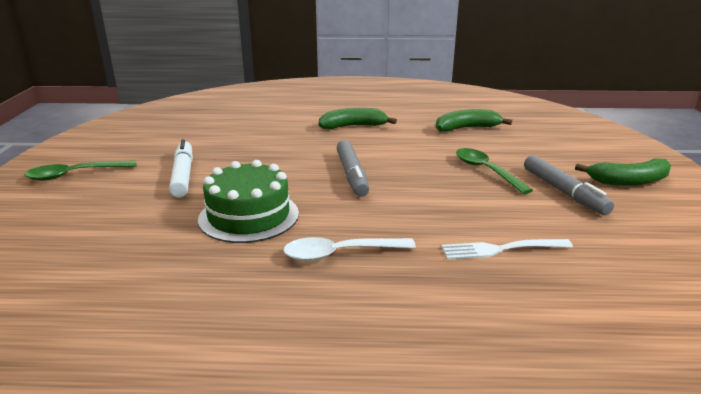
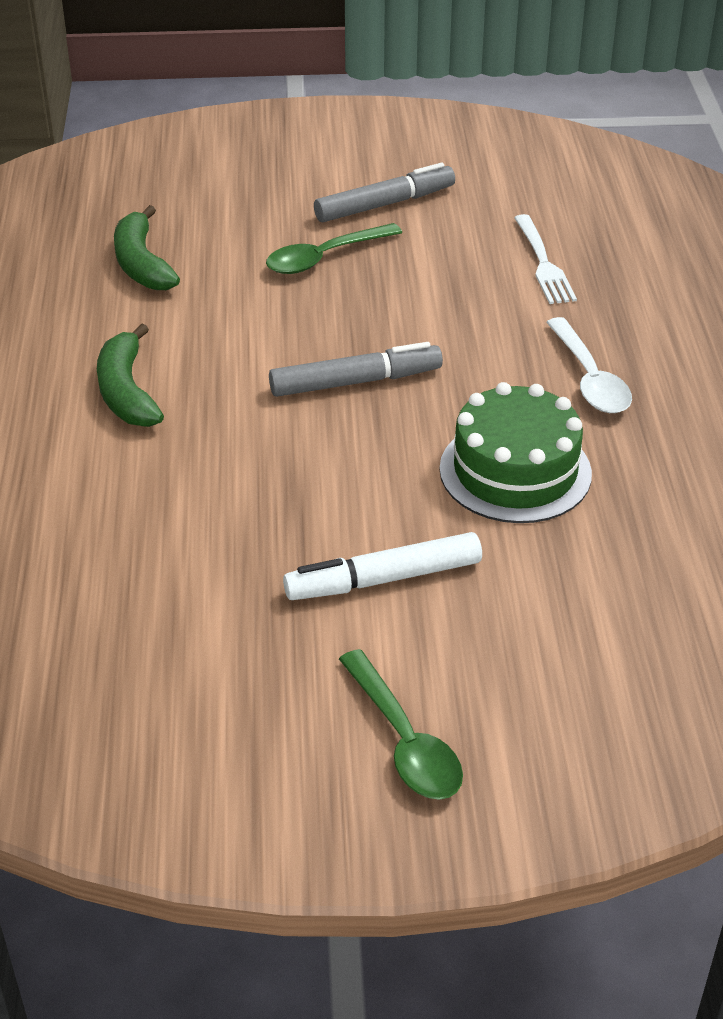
camera: 95 degrees left, 15 degrees up
green banana [575,158,671,186] -> none

